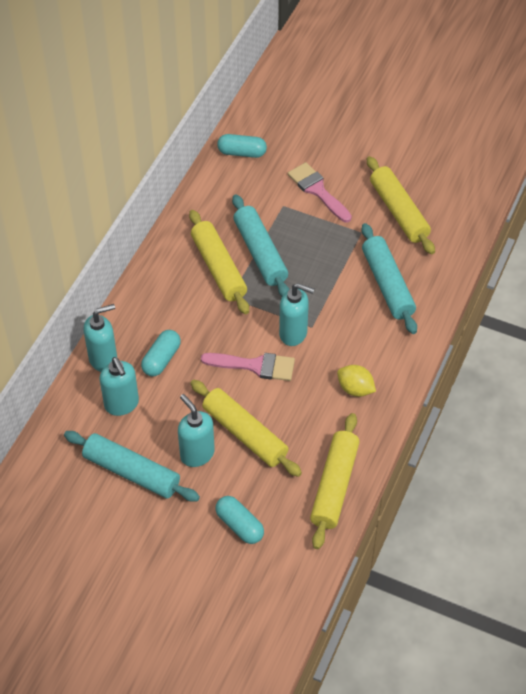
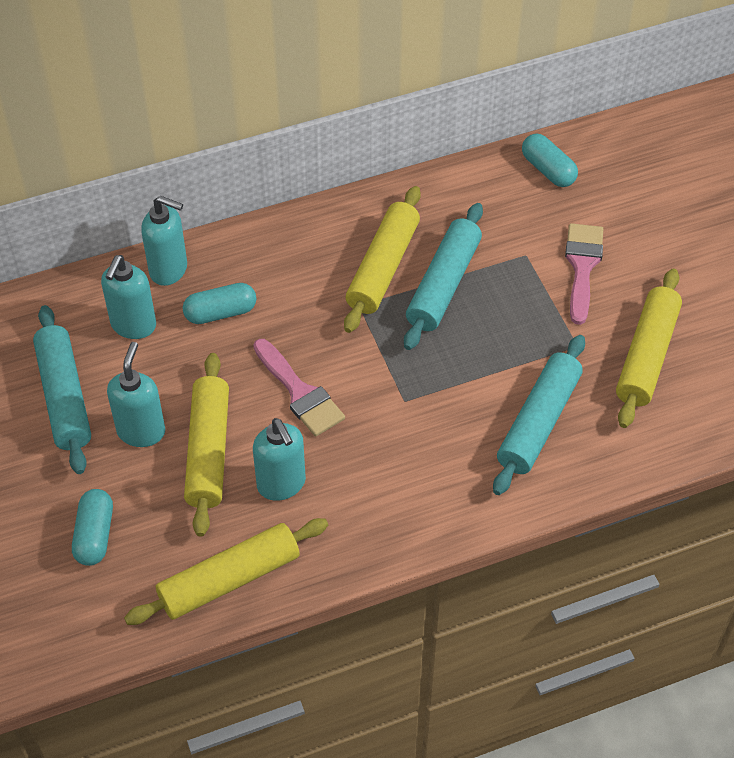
camera: 45 degrees right, 0 degrees up
turquoise soap dispenser [279,283,315,346] -> turquoise soap dispenser moved to [253,418,306,501]
yellow lemon [337,365,376,397] -> none

